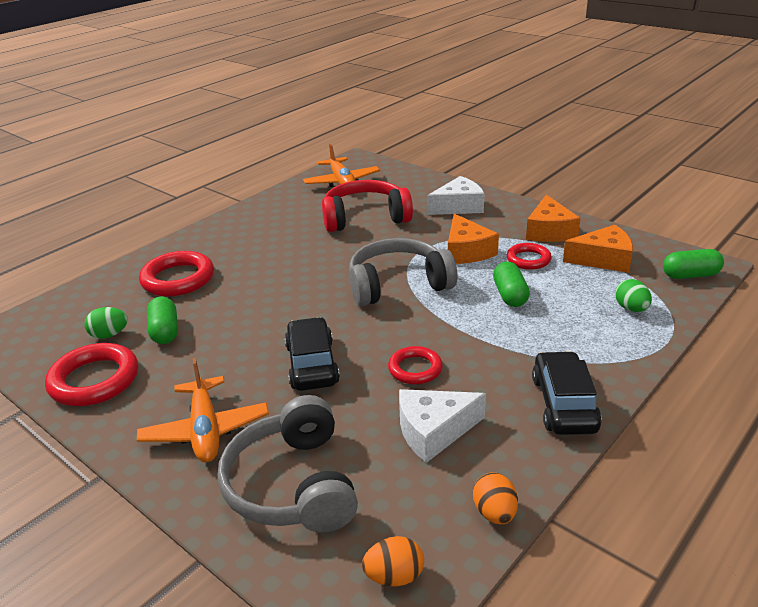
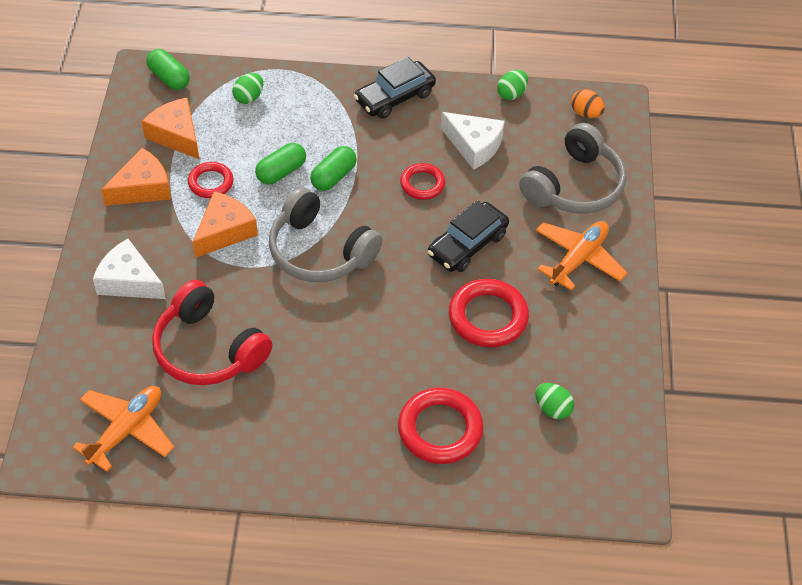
camera: 130 degrees left, 20 degrees up
red ring [45,343,138,406] -> red ring moved to [449,279,529,347]
green capsule [147,296,178,344] -> green capsule moved to [310,146,357,191]
orange egg [473,472,518,524] -> green egg [497,70,528,100]

